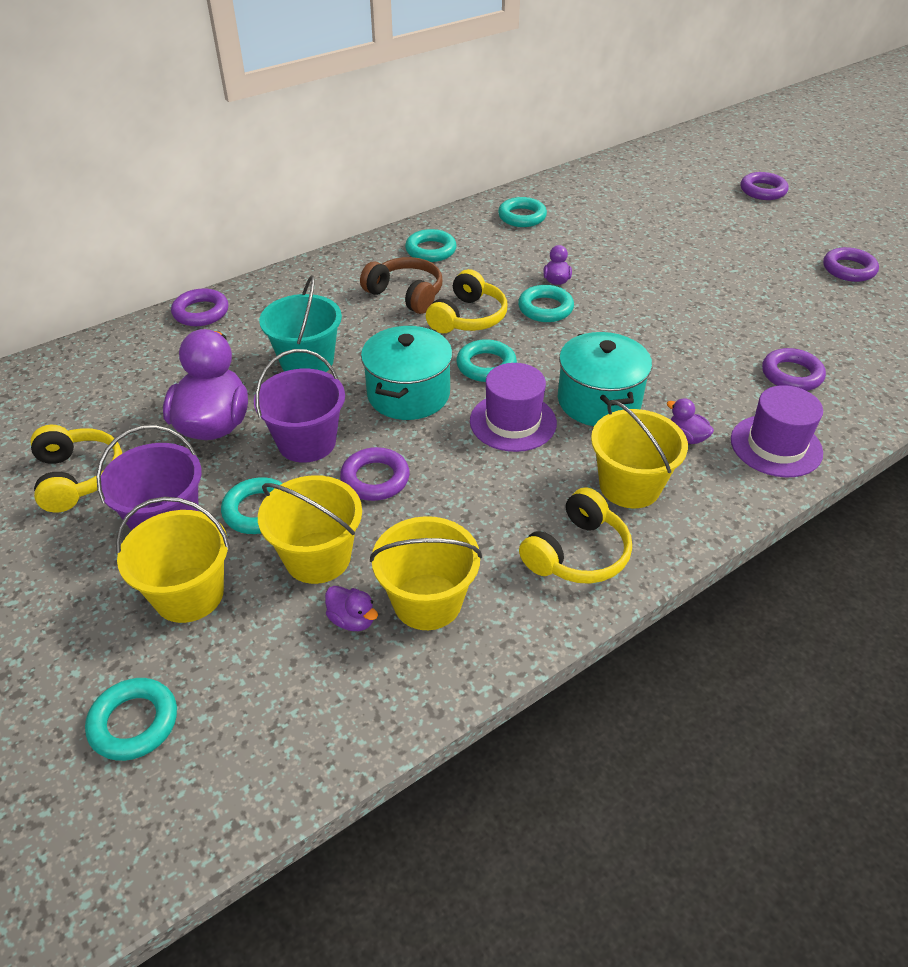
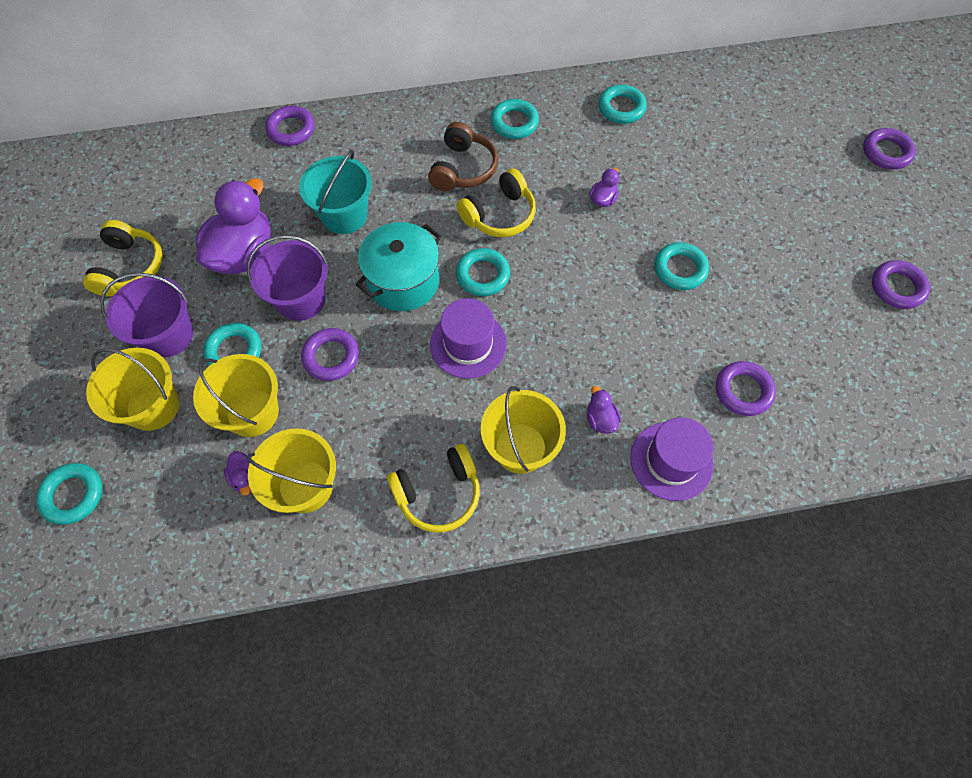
camera: 25 degrees right, 20 degrees up
brown headphones [360,257,442,314] -> brown headphones turned 45 degrees clockwise [428,122,498,191]
turquoise ring [518,285,574,322] -> turquoise ring moved to [654,242,709,290]
turquoise pot [558,332,652,426] -> none

